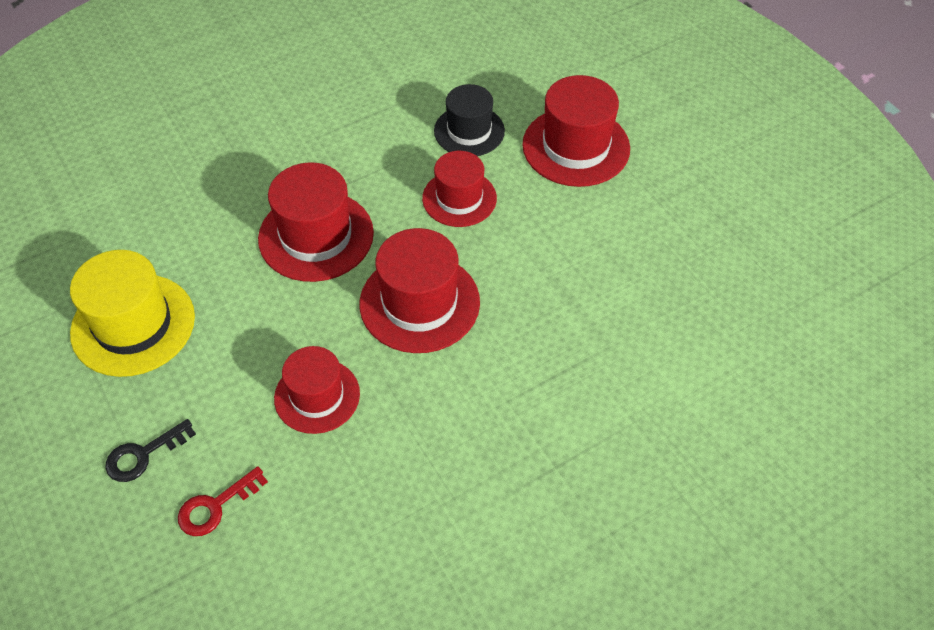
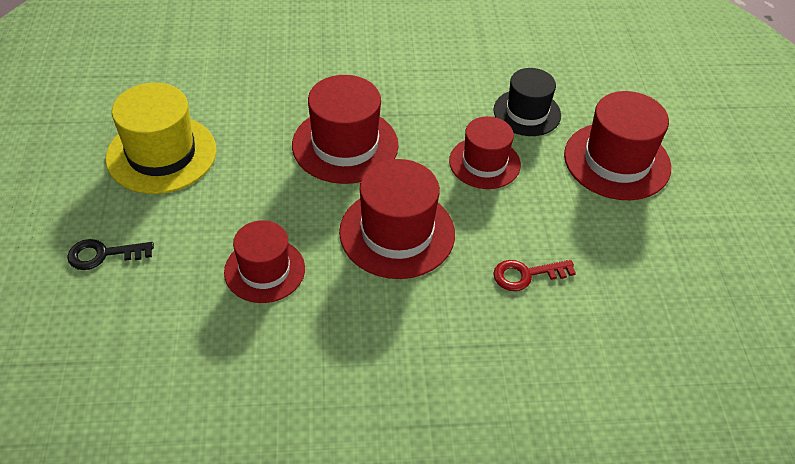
camera: 25 degrees right, 5 degrees down
red key [178,466,268,536] -> red key moved to [493,260,576,291]

